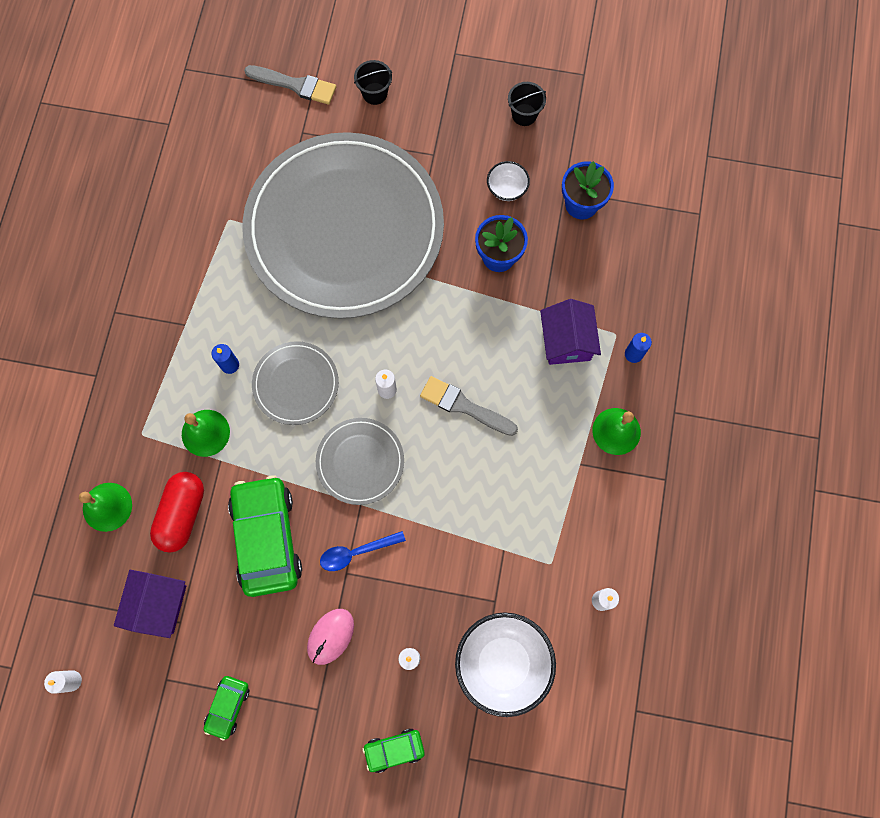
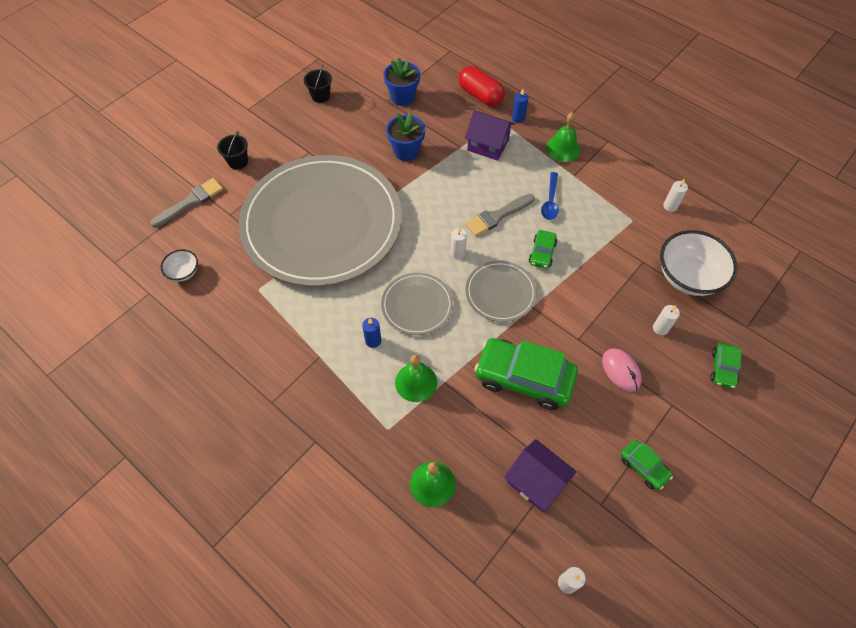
camera: 60 degrees left, 15 degrees down
red capsule [150,472,204,553] -> red capsule moved to [459,66,505,107]
blue spoon [320,531,406,571] -> blue spoon moved to [541,172,558,220]
white bowl [487,161,530,201] -> white bowl moved to [161,249,198,282]
none -> green car [529,230,557,269]

